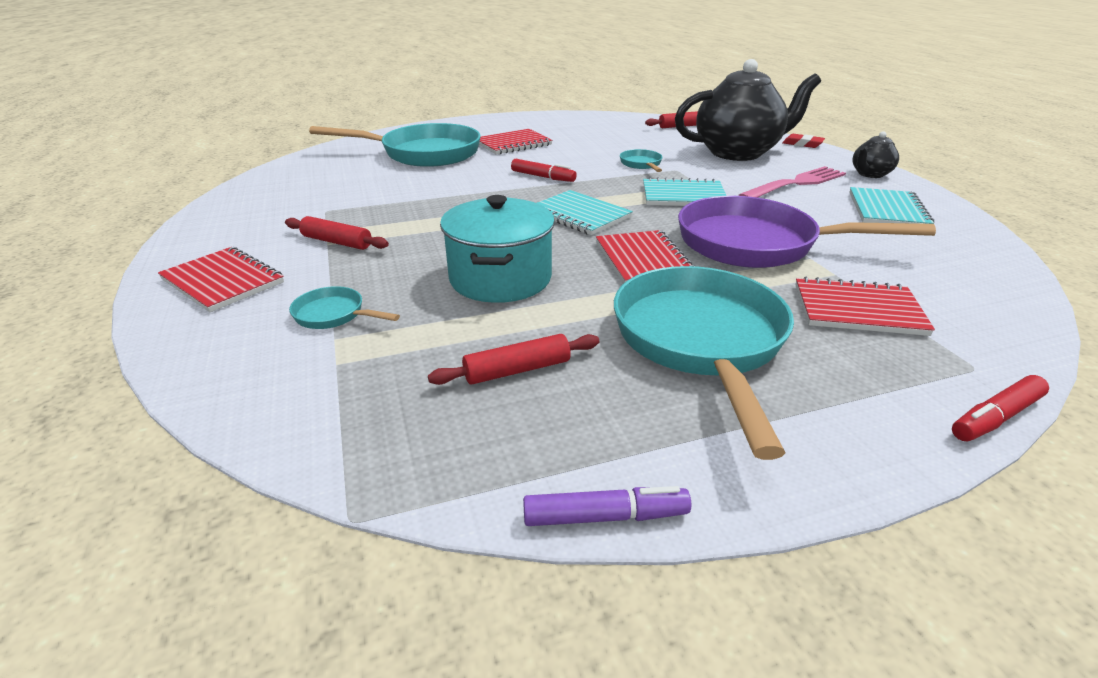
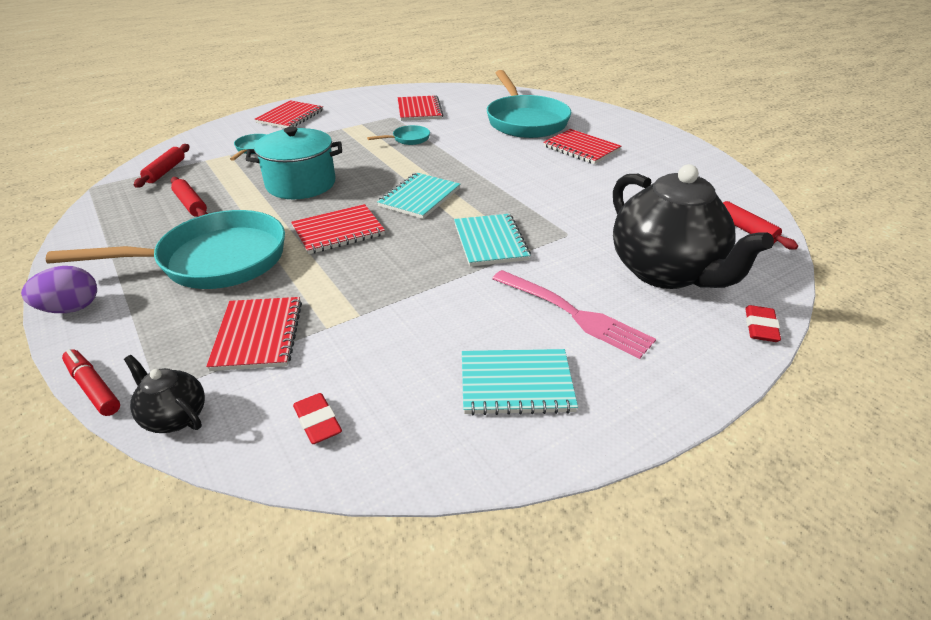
camera: 75 degrees right, 5 degrees up
red rolling pin [285,216,389,250] -> red rolling pin moved to [134,144,190,188]
red marker [511,159,577,182] -> none
purple marker [523,486,691,526] -> none
turquoise pan [620,149,663,172] -> turquoise pan moved to [367,125,430,145]
purple pan [678,196,936,268] -> none
black teapot [853,131,899,178] -> black teapot moved to [124,355,205,433]
none -> purple egg [21,266,97,313]
none -> red eraser [293,393,342,444]
none -> red notebook [398,95,443,121]

